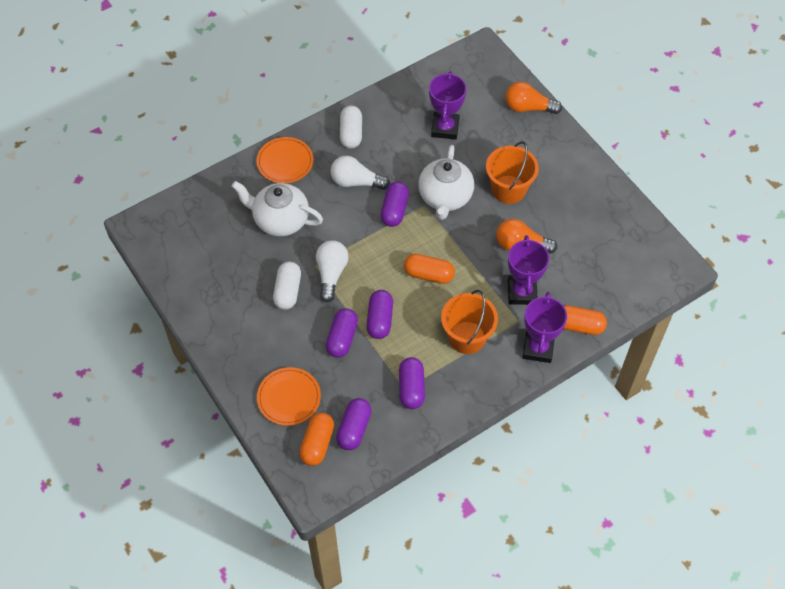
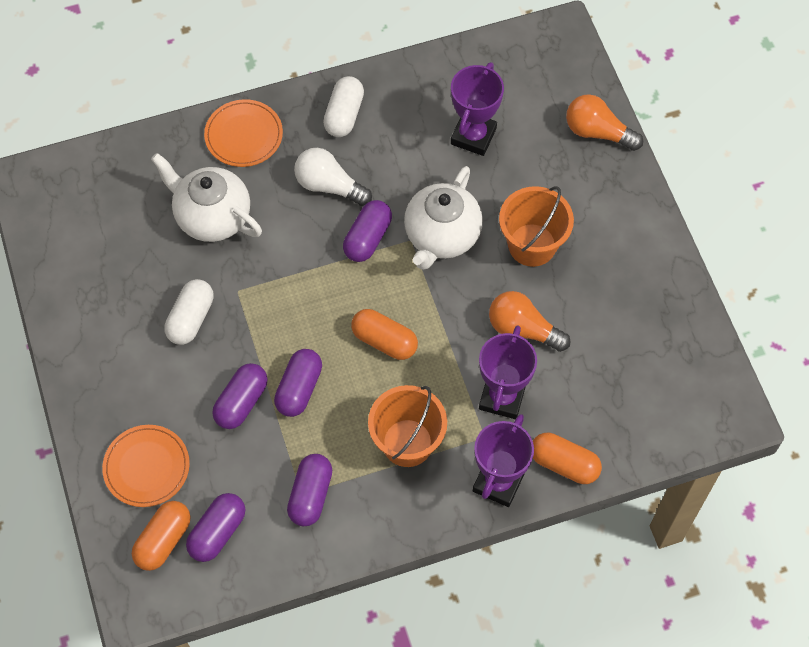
camera: 15 degrees right, 5 degrees up
white light bulb [316,240,349,302] -> none

